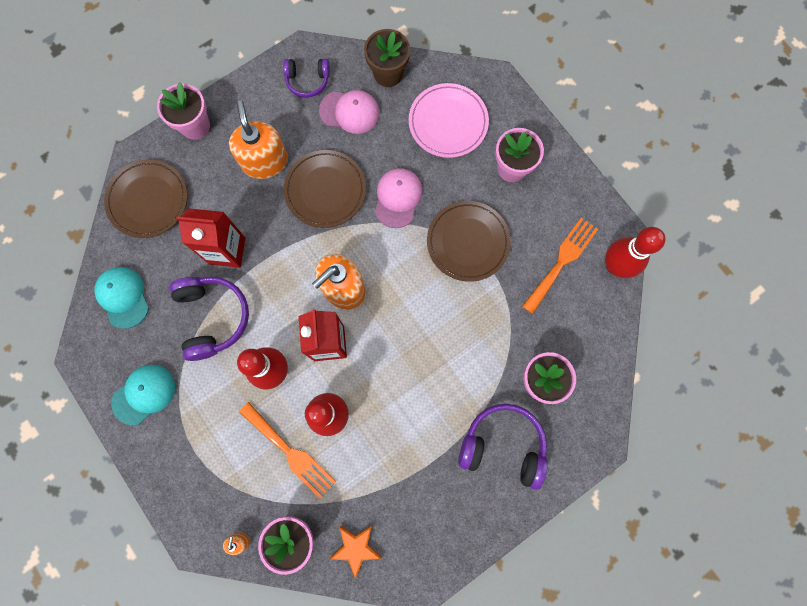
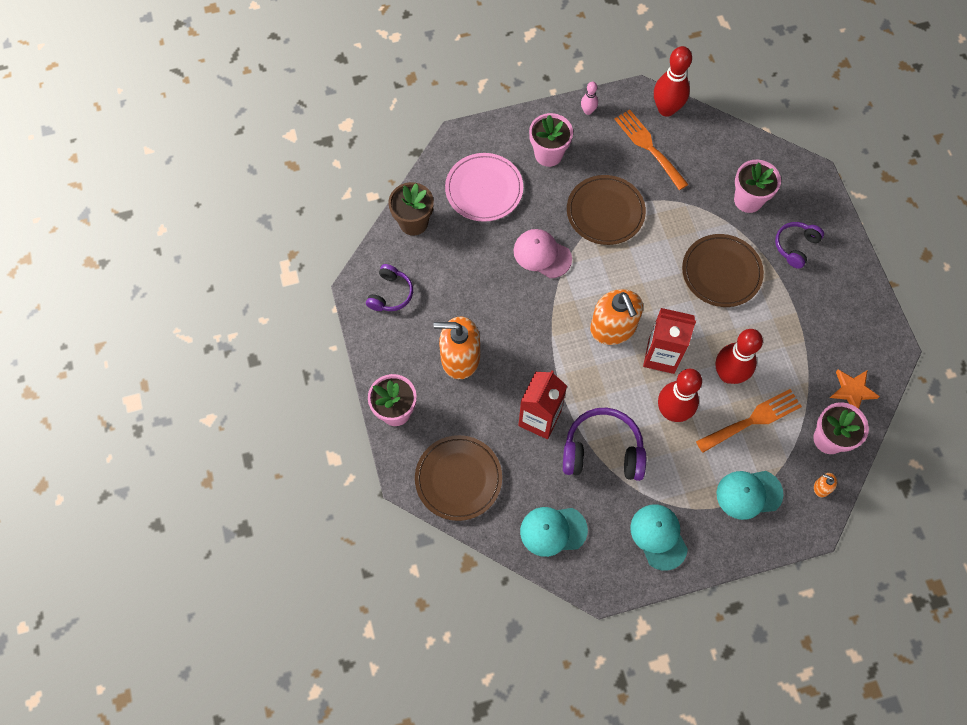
camera: 70 degrees left, 10 degrees down
brown plate [284,150,366,228] -> brown plate moved to [682,234,764,307]
pink cap [319,90,379,134] -> none
purple headphones [458,404,548,490] -> purple headphones [775,222,824,269], size x0.61
none -> pink bowling pin [581,81,598,115]
none -> turquoise cap [716,471,784,520]

